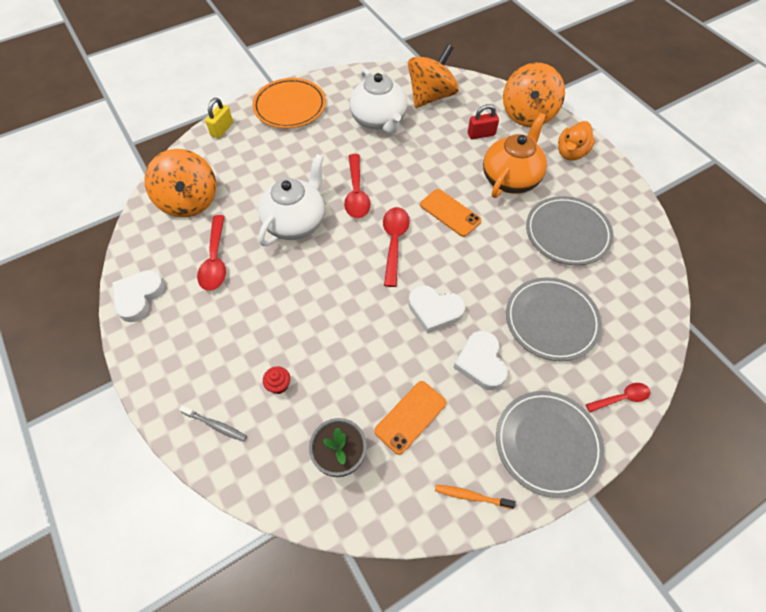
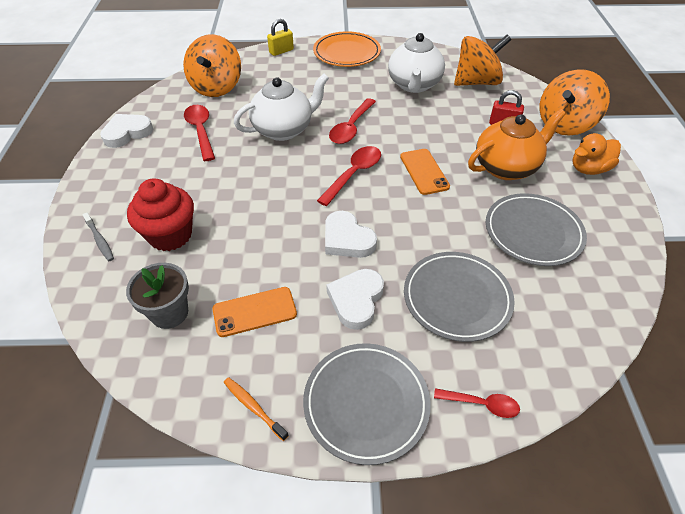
camera: 30 degrees right, 10 degrees down
red spoon [197,215,226,291] -> red spoon turned 135 degrees clockwise [184,105,215,161]
red cupcake [263,367,290,394] -> red cupcake [127,178,194,251], size x2.34

